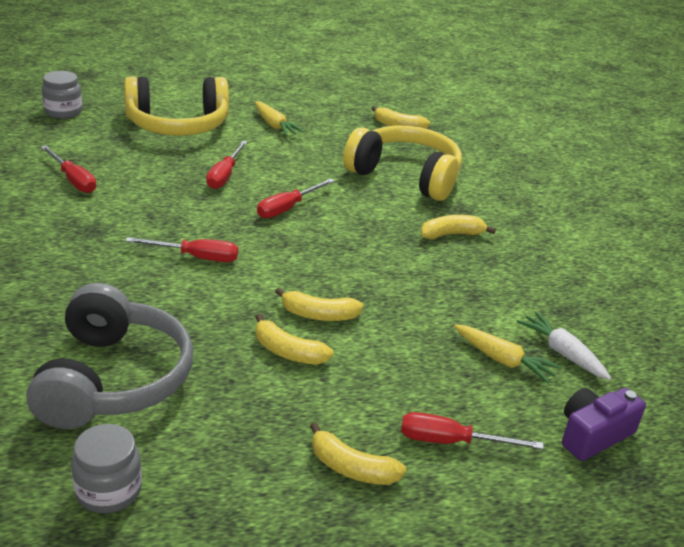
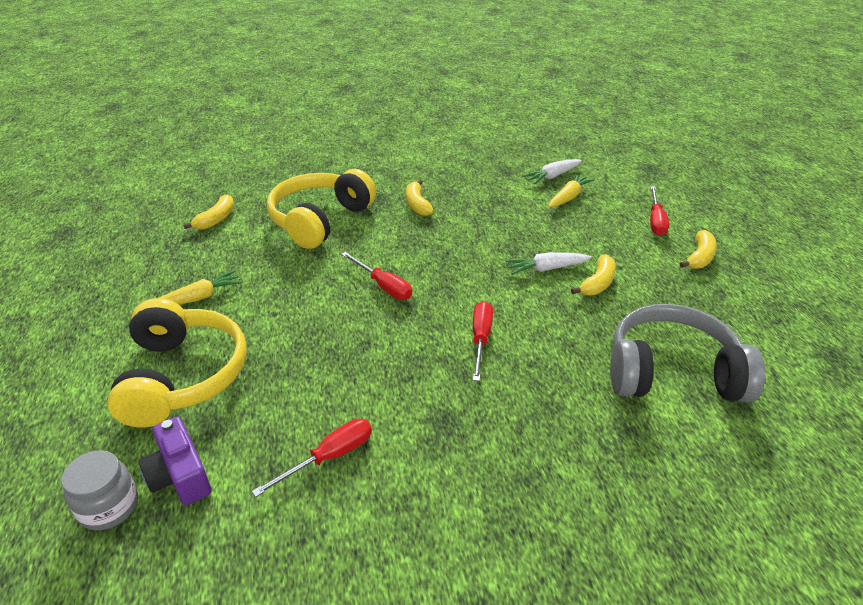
camera: 85 degrees left, 5 degrees up
grey jar [71,424,142,513] -> none
red screwdriver [206,141,247,189] -> none
yellow banana [275,288,363,321] -> white carrot [505,252,591,275]
purple camera [562,388,646,461] -> purple camera moved to [138,416,211,505]

